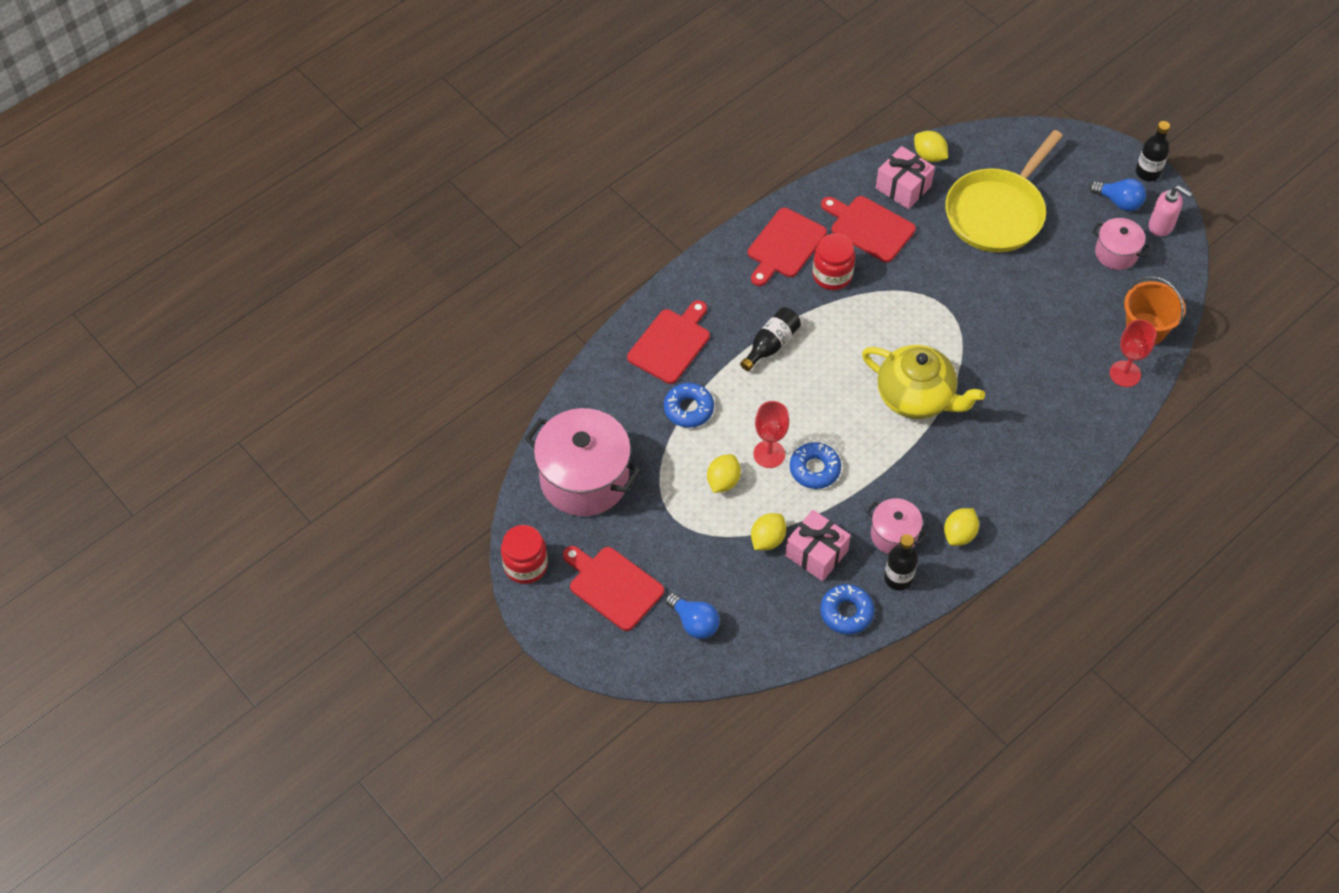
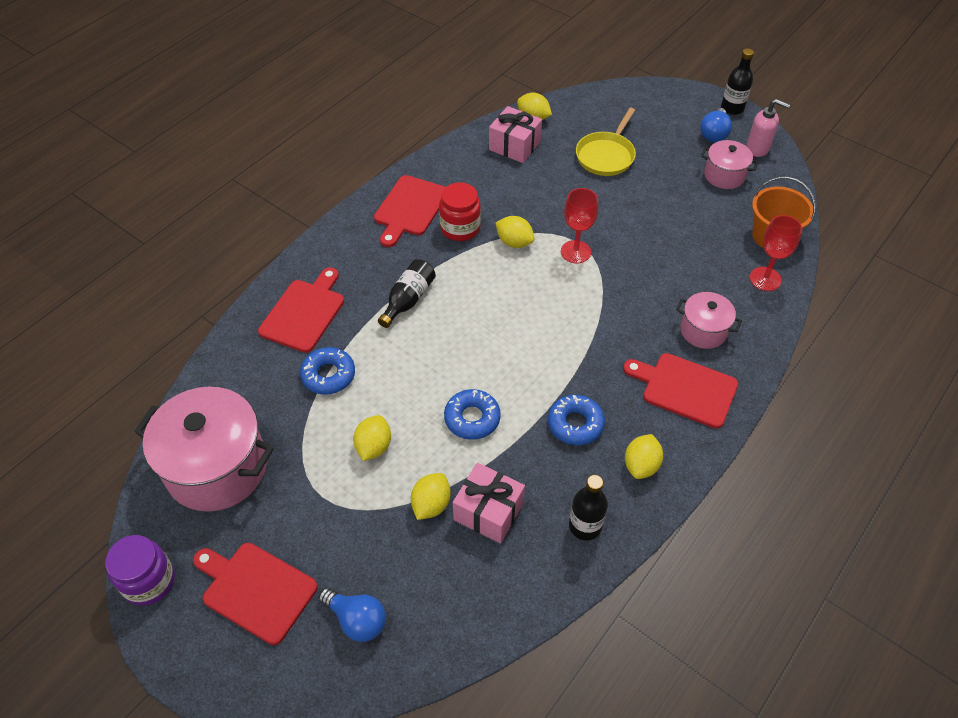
camera: 10 degrees left, 5 degrees down
red jar [501,525,548,584] -> purple jar [105,535,175,606]
red goblet [753,401,789,468] -> red goblet moved to [561,188,598,264]
blue donut [820,584,874,634] -> blue donut moved to [548,395,605,445]
red cutting board [821,196,916,262] -> red cutting board moved to [623,353,738,429]
yellow teapot [862,345,985,419] -> none
pink pot [867,498,927,554] -> pink pot moved to [676,292,742,349]
yellow pan [945,130,1063,252] -> yellow pan [576,108,636,176], size x0.63
blue light bulb [1089,179,1146,211] -> blue light bulb turned 90 degrees clockwise [700,108,732,142]
none -> yellow lemon [495,216,535,248]

